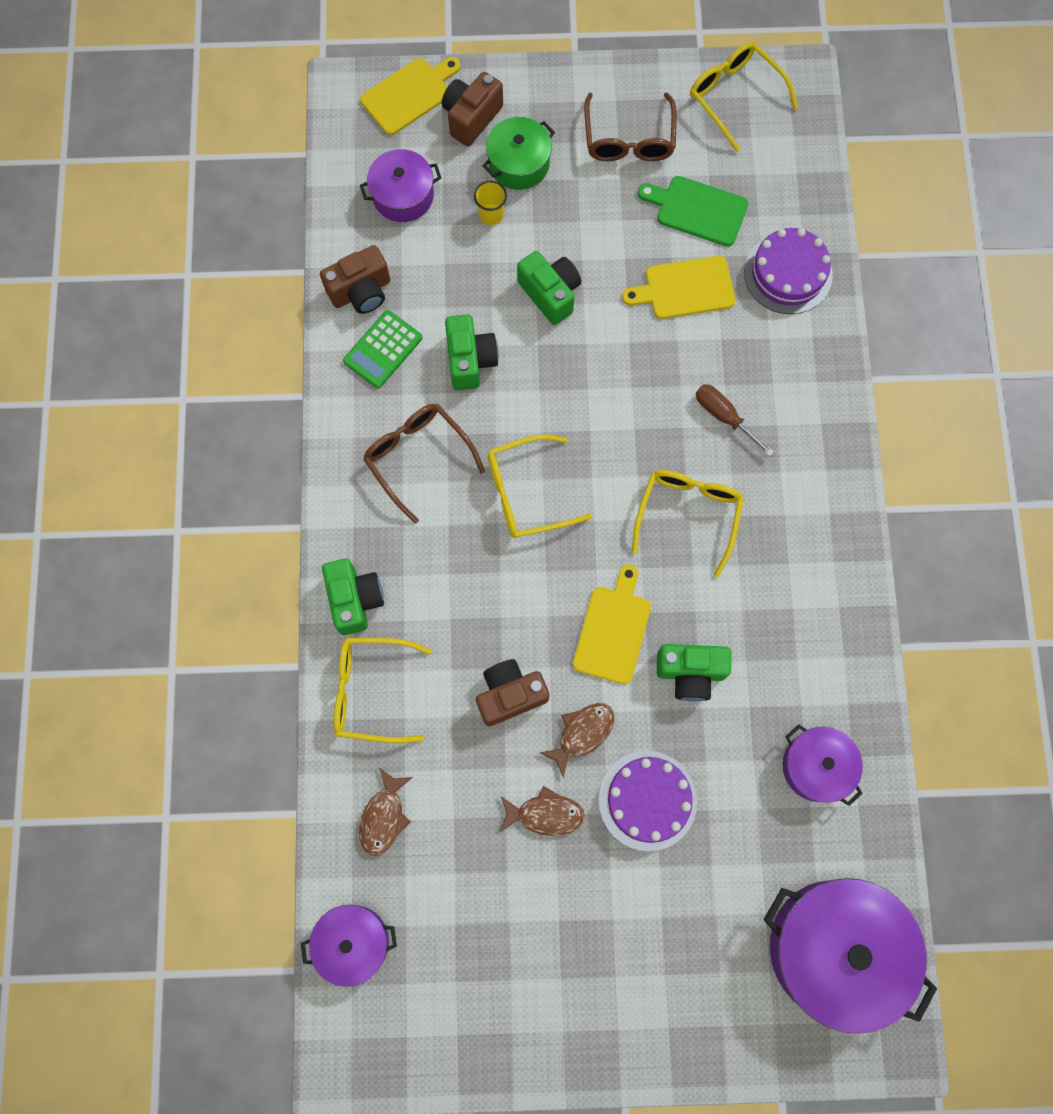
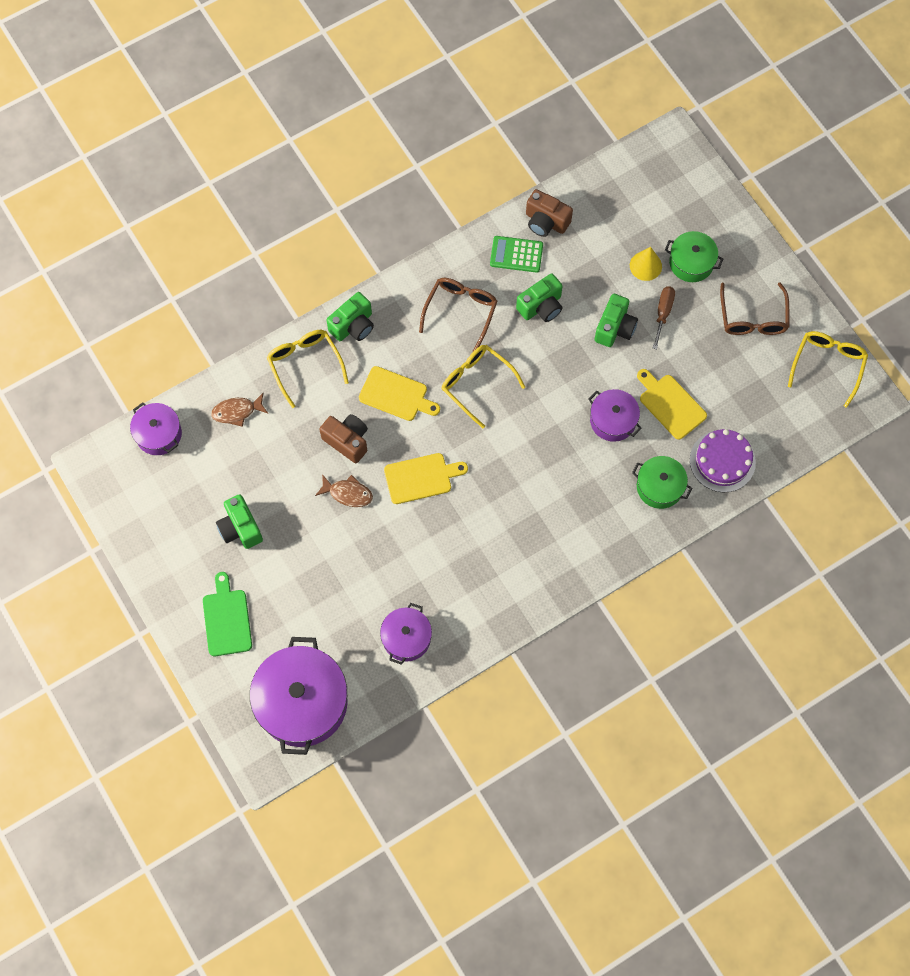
camera: 60 degrees right, 5 degrees down
yellow cutting board [360,57,461,135] -> yellow cutting board moved to [359,366,440,421]
purple pot [360,149,441,222] -> purple pot moved to [588,389,642,442]
brown camera [442,72,503,146] -> none
yellow cup [474,180,507,225] -> yellow cone [630,247,662,281]
brown fish [500,786,585,836] -> none
brown glasses [584,92,677,161] -> brown glasses turned 60 degrees counterclockwise [720,282,790,335]
purple cake [598,751,697,851] -> none
yellow glasses [632,470,744,577] -> none
green cutting board [638,176,748,246] -> green cutting board moved to [203,572,252,656]
green camera [657,644,731,702] -> green camera moved to [216,494,263,549]
brown screwdriver [696,384,774,457] -> brown screwdriver moved to [653,286,675,349]
none -> green pot [632,456,693,509]

